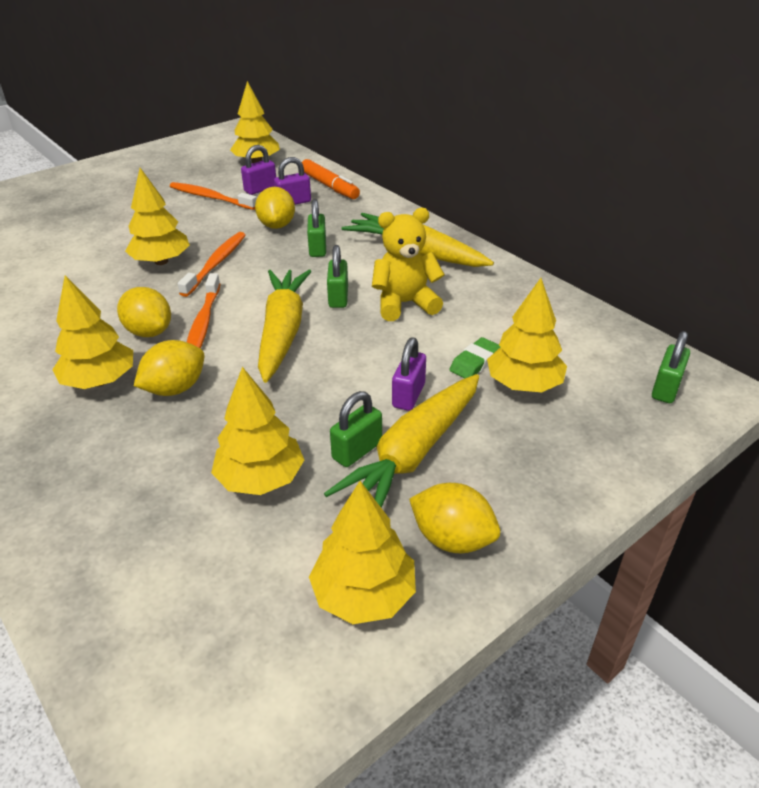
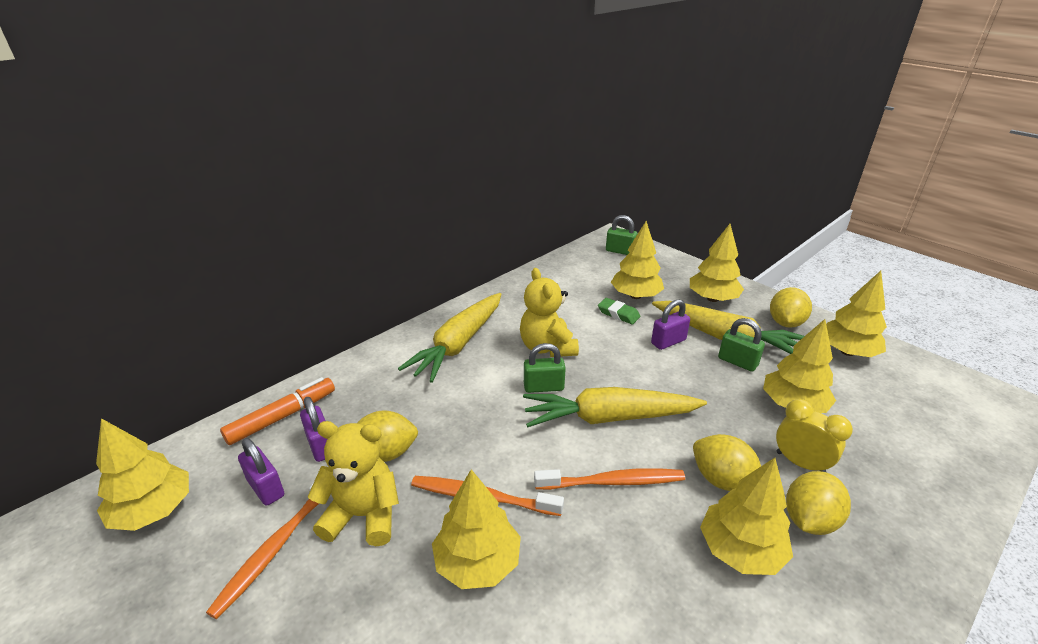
camera: 95 degrees left, 5 degrees down
yellow lemon [117,287,171,337] -> yellow lemon moved to [786,471,851,535]
green padlock [307,199,326,257] -> none
purple padlock [392,337,426,411] -> purple padlock turned 45 degrees counterclockwise [651,299,690,350]
none -> yellow teddy bear [308,421,399,546]
none -> yellow tree [690,224,744,302]
none -> yellow clock [776,399,853,472]

